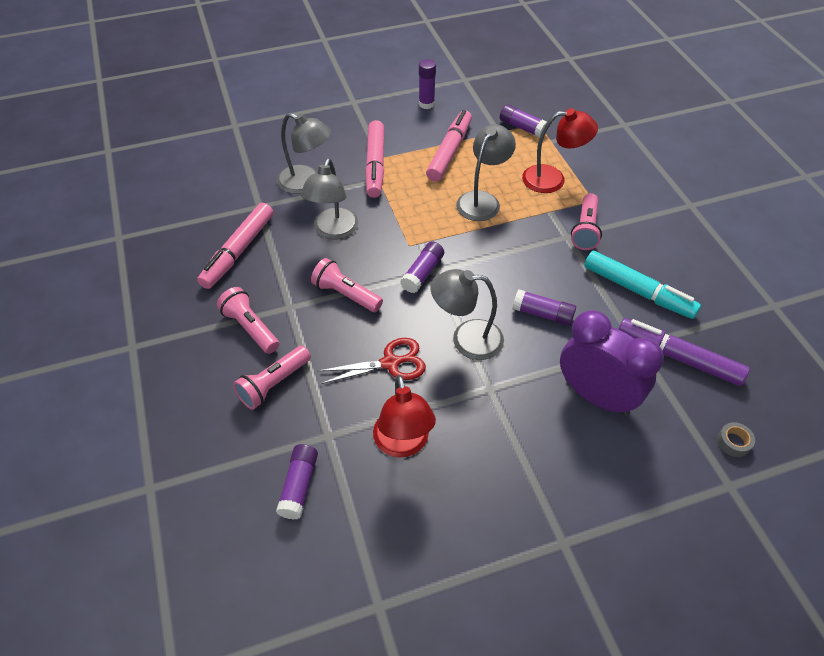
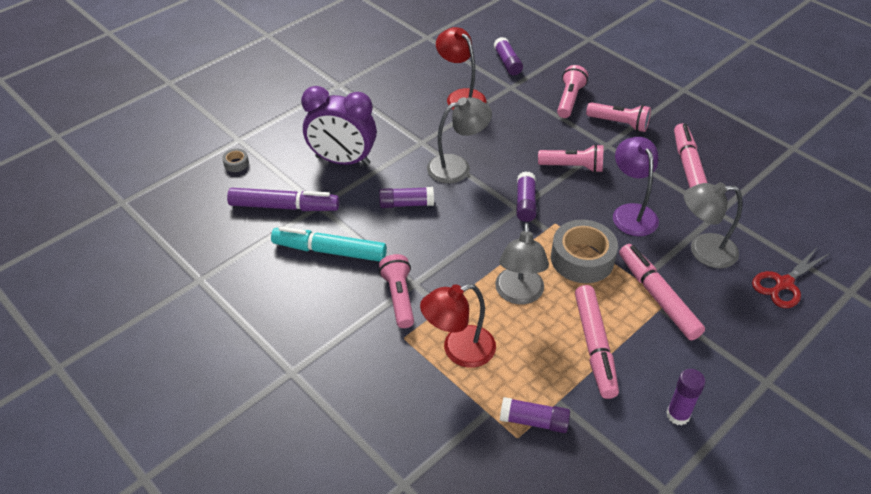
camera: 155 degrees right, 5 degrees down
grey lamp [301,158,359,239] -> purple lamp [613,137,659,236]
red scissors [318,338,426,384] -> red scissors moved to [752,248,830,308]
none -> grey tape [551,220,618,283]

